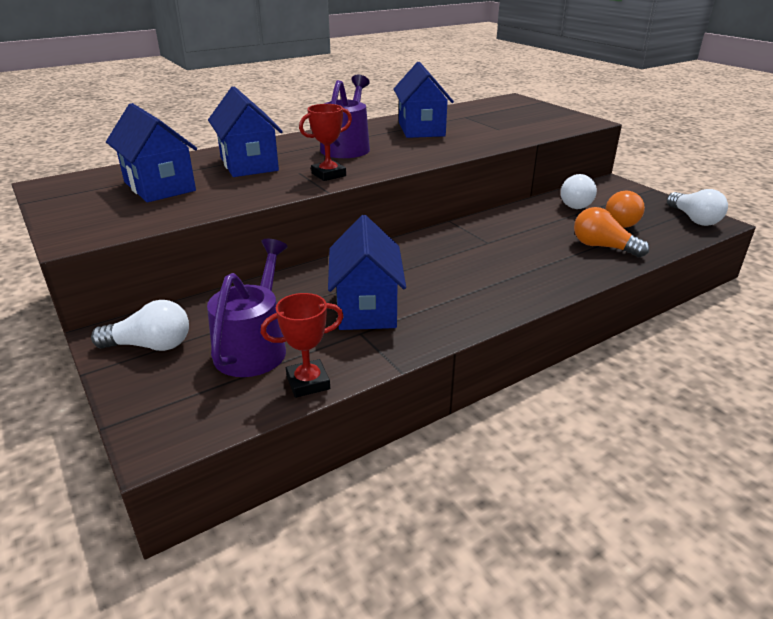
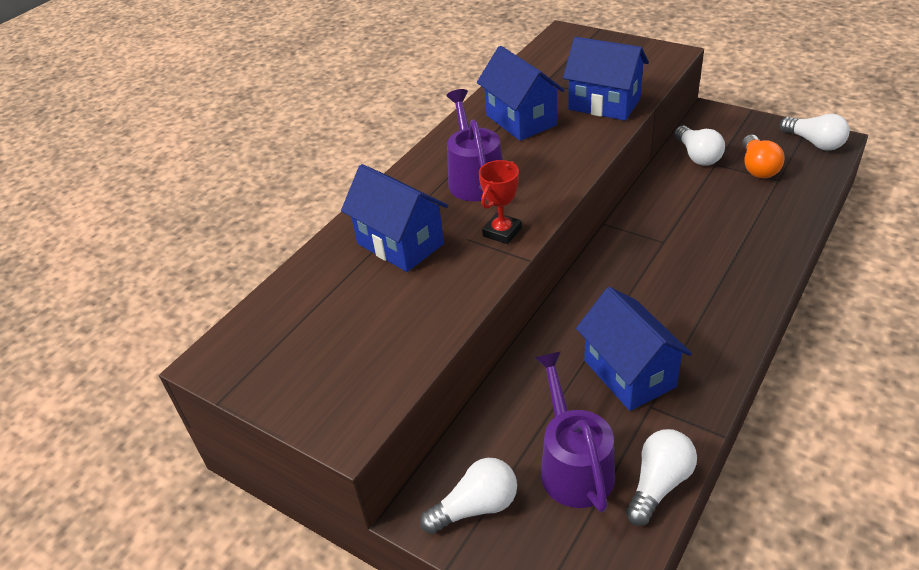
camera: 20 degrees left, 10 degrees up
blue house [106,103,197,202] -> blue house moved to [563,37,649,121]
red trophy [261,293,344,398] -> white light bulb [626,429,697,526]
orange light bulb [574,207,649,257] -> none

